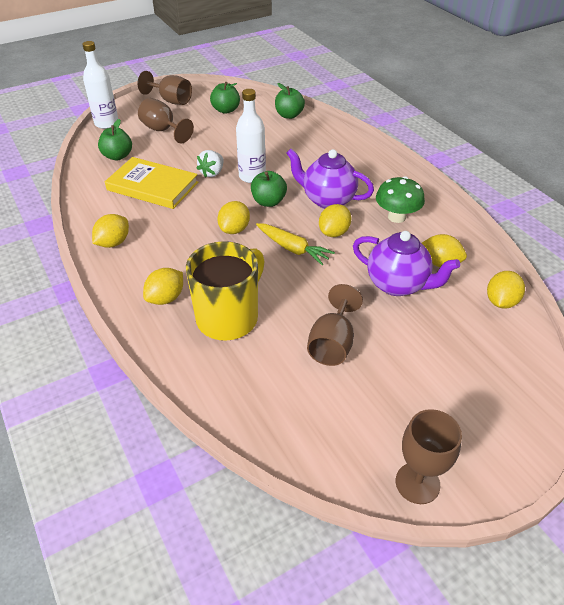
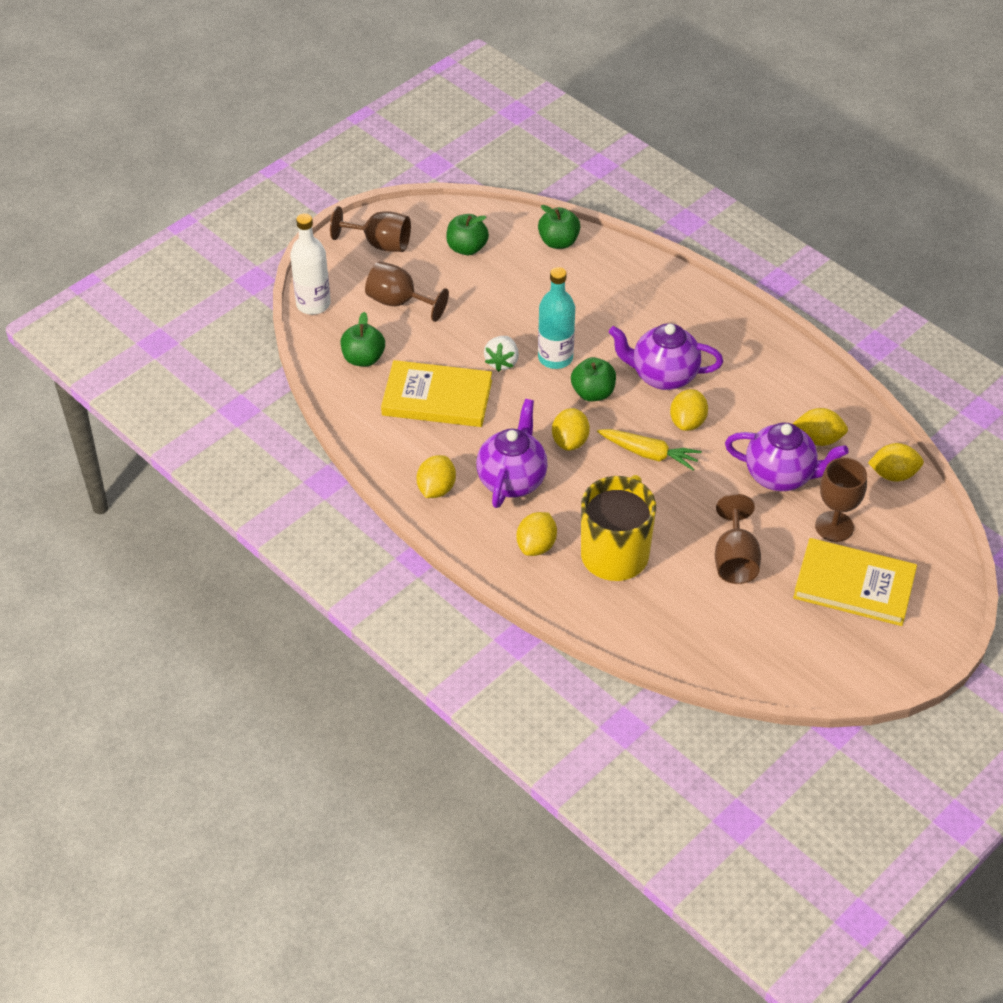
camera: 15 degrees left, 5 degrees up
white bottle [236,89,266,183] -> turquoise bottle [538,267,575,369]
green mushroom [376,176,425,223] -> none
brown goblet [396,409,462,504] -> brown goblet moved to [815,458,867,542]
yellow lemon [487,271,525,309] -> yellow lemon turned 75 degrees clockwise [868,443,924,482]
none -> purple teapot [476,399,548,508]
none -> yellow book [793,538,917,626]

